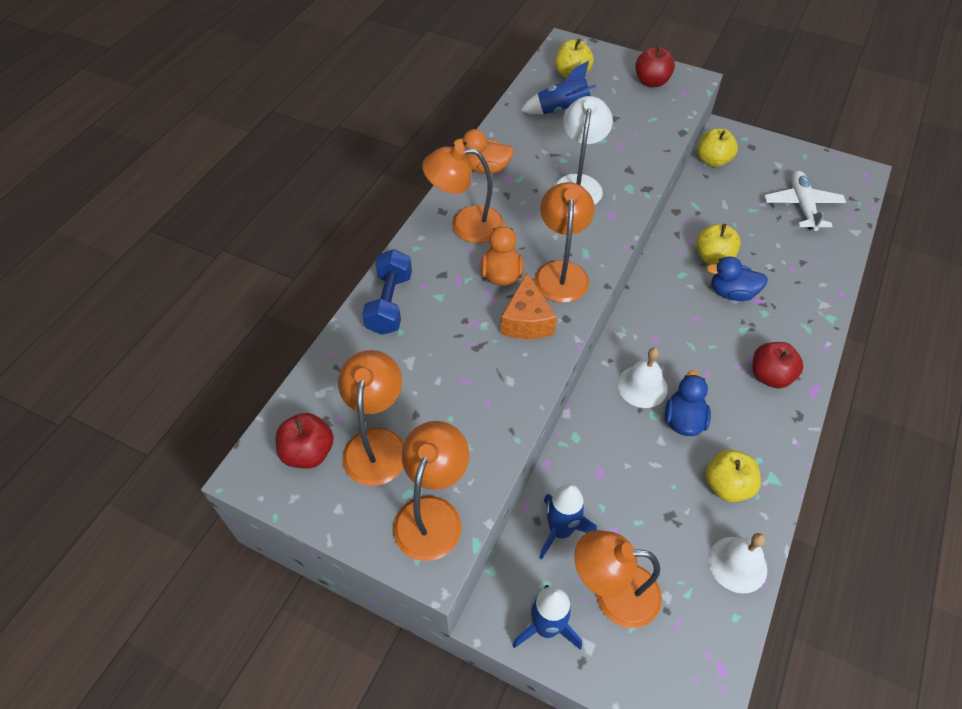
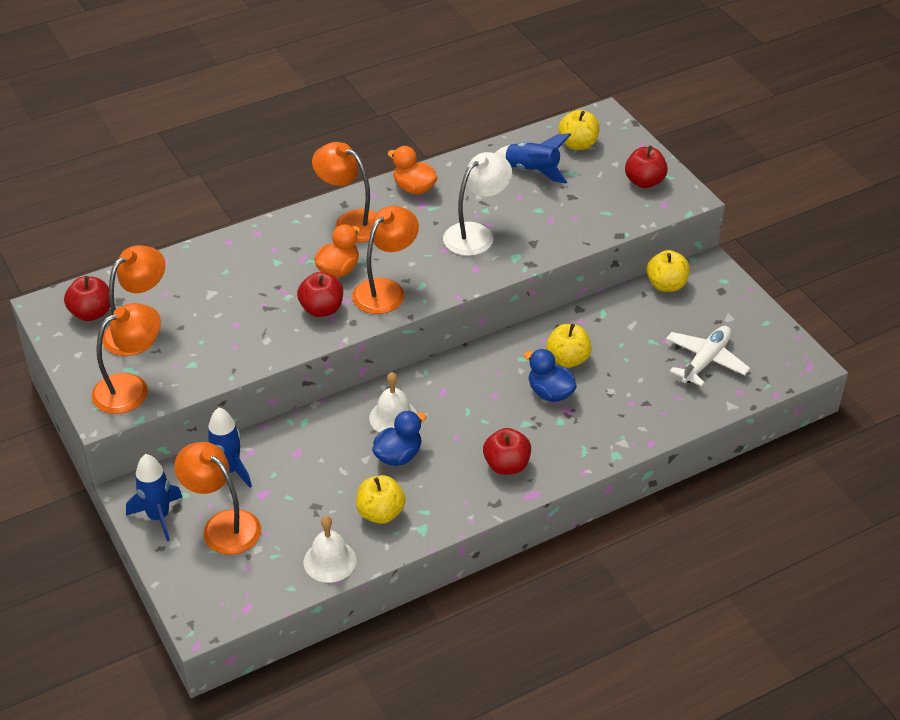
camera: 35 degrees right, 10 degrees down
blue dumbbell [362,249,412,335] -> none
orange cheese [501,273,557,339] -> red apple [297,272,343,317]

